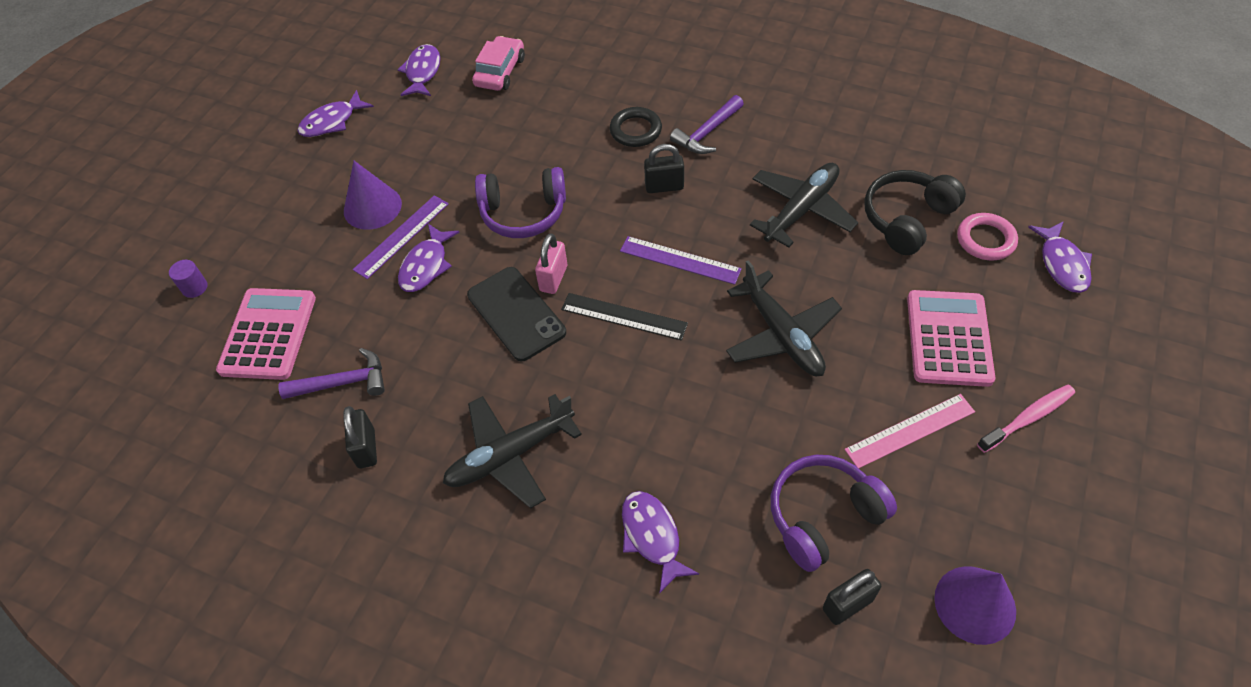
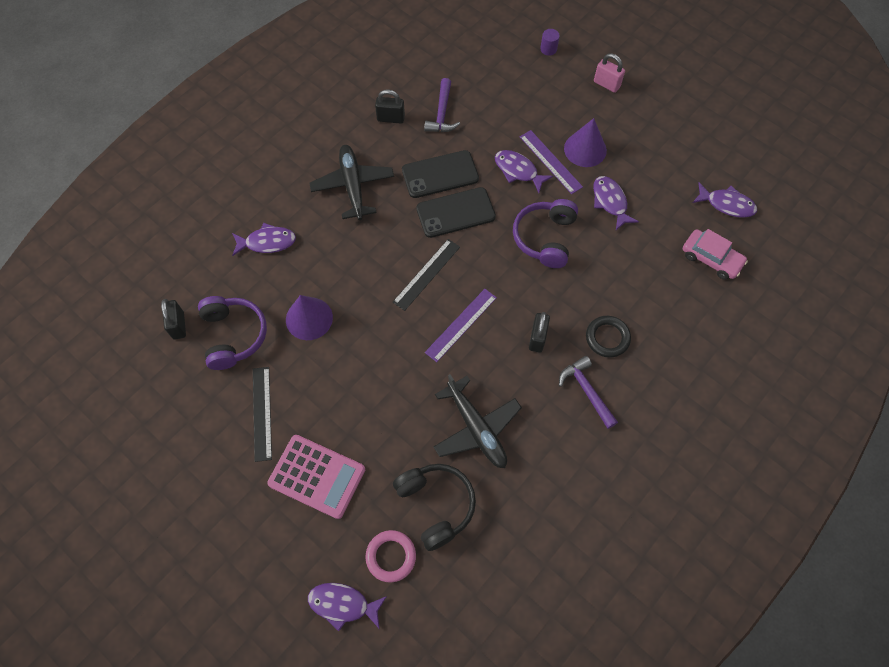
camera: 105 degrees right, 10 degrees up
pink calculator [216,288,316,380] -> none
purple fish [297,90,374,137] -> purple fish moved to [593,176,639,230]
pink padlock [535,233,567,294] -> pink padlock moved to [594,53,625,93]
black plane [726,260,842,376] -> none
pink ruler [844,394,975,468] -> black ruler [253,367,272,462]
purple cone [934,566,1016,645] -> purple cone moved to [286,295,333,340]
pink toothbrush [977,385,1075,453] -> none
none -> black phone [402,150,479,198]

